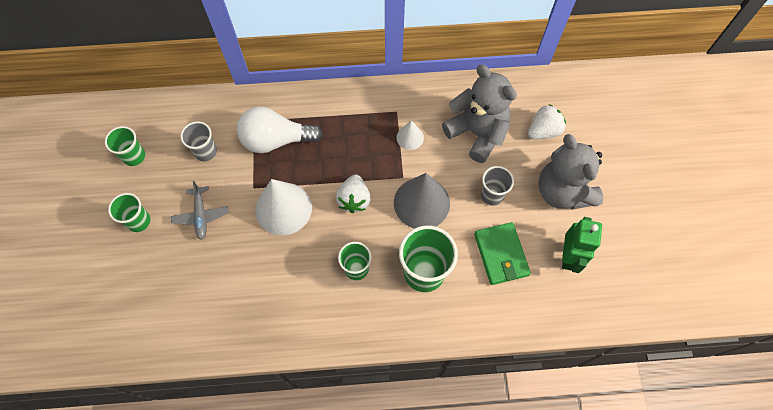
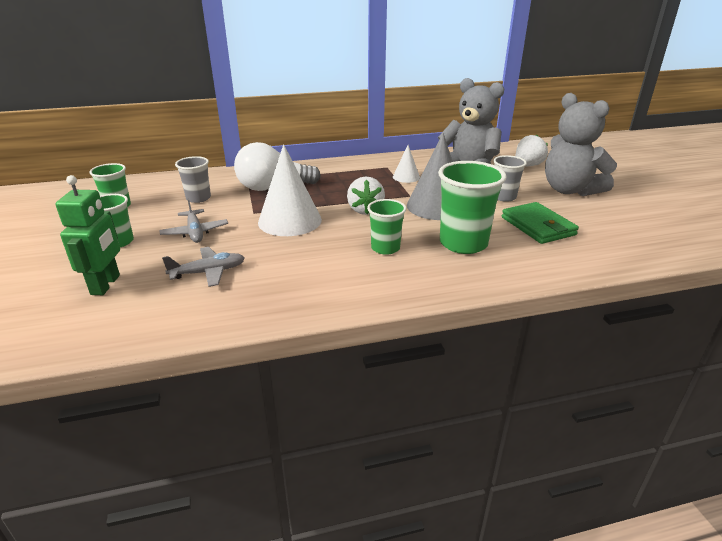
camera: 10 degrees left, 35 degrees down
green robot [562,217,602,273] -> green robot moved to [56,175,120,295]
none -> grey plane [162,247,245,287]

